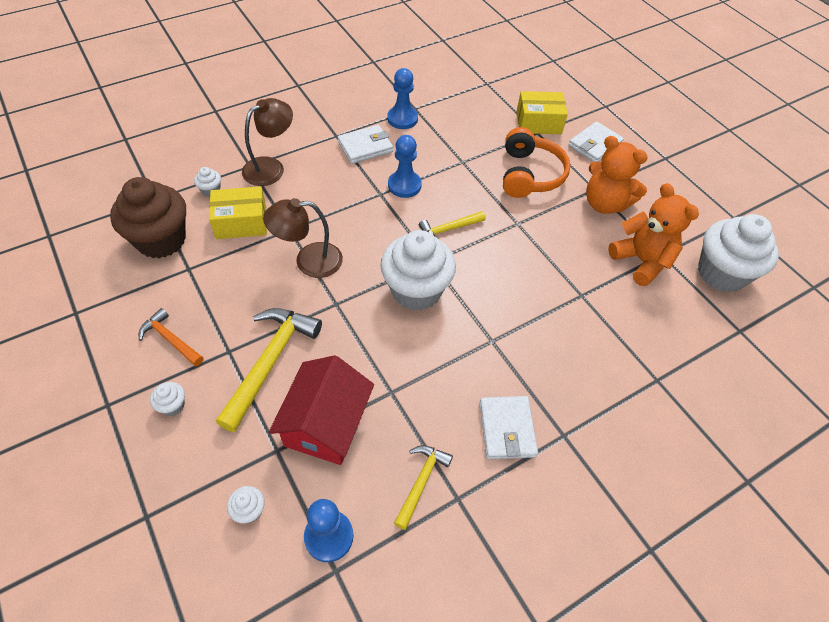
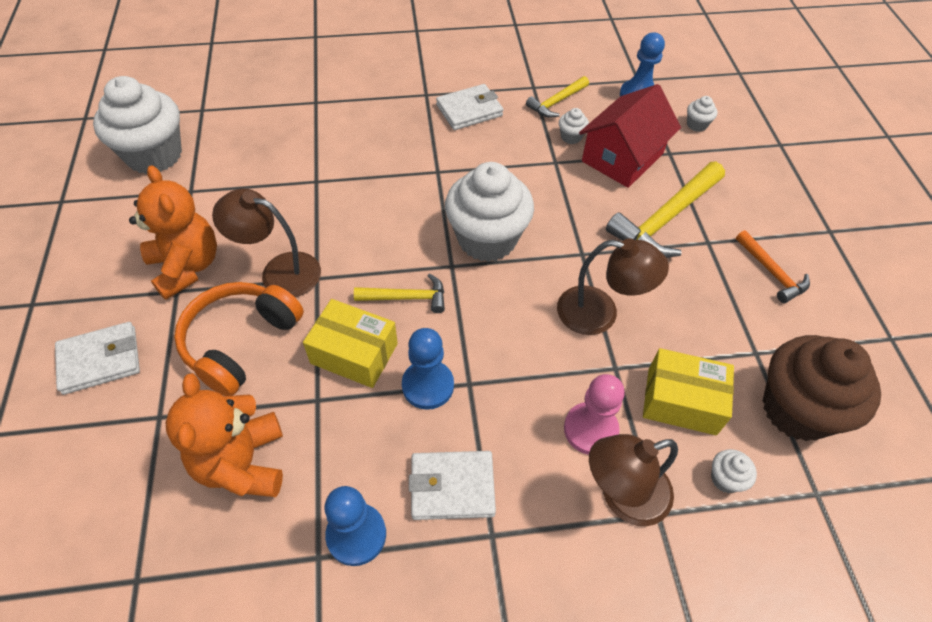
camera: 155 degrees left, 0 degrees up
white cupcake [150,382,185,416] -> white cupcake moved to [559,108,589,144]
white wallet [480,396,538,459] -> white wallet turned 45 degrees clockwise [436,84,504,130]
yellow box [516,91,568,134] -> yellow box moved to [303,299,398,388]
orange teddy bear [608,183,699,286] -> orange teddy bear moved to [166,373,283,497]
none -> brown lamp [212,189,321,297]
none -> pink pawn [564,374,625,455]

